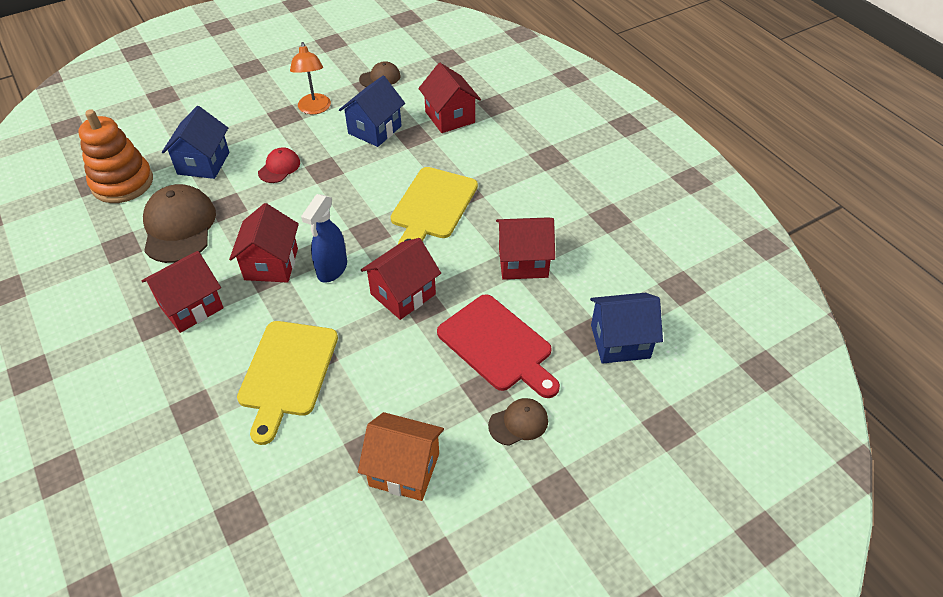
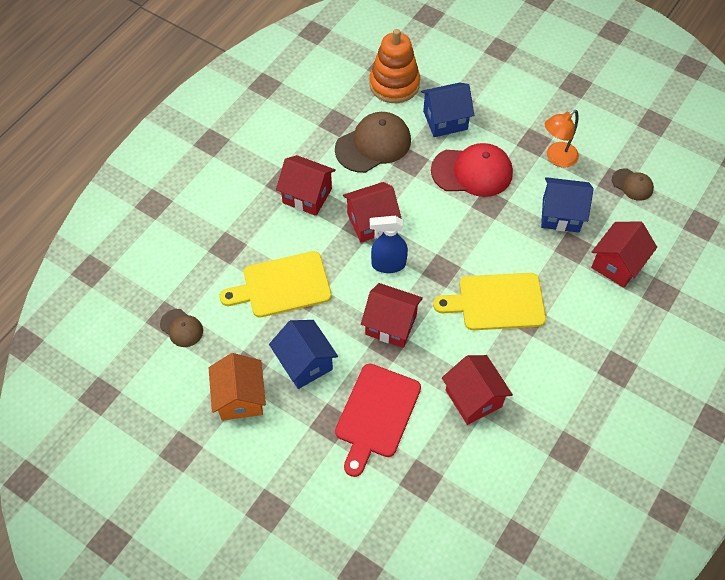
camera: 65 degrees right, 10 degrees up
red cap [258,147,300,183] -> red cap [431,143,513,197], size x1.92
brown cap [488,398,548,446] -> brown cap moved to [160,309,203,347]
blue house [590,293,663,364] -> blue house moved to [269,320,338,389]

